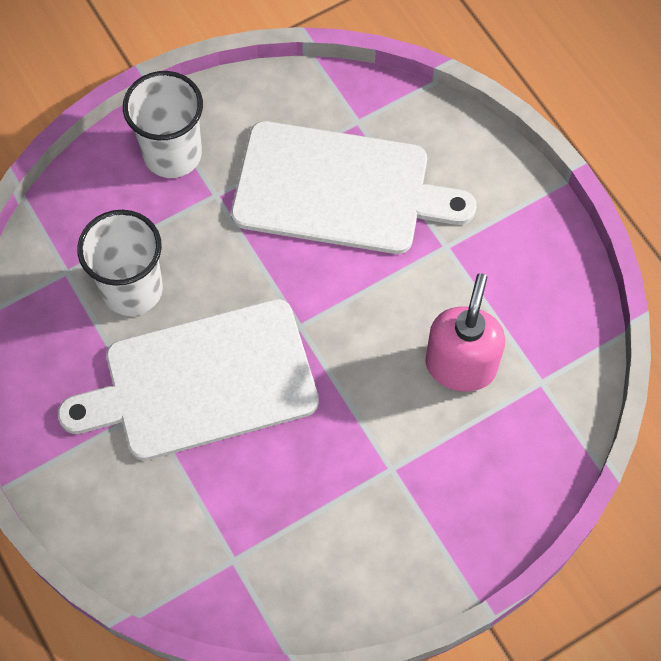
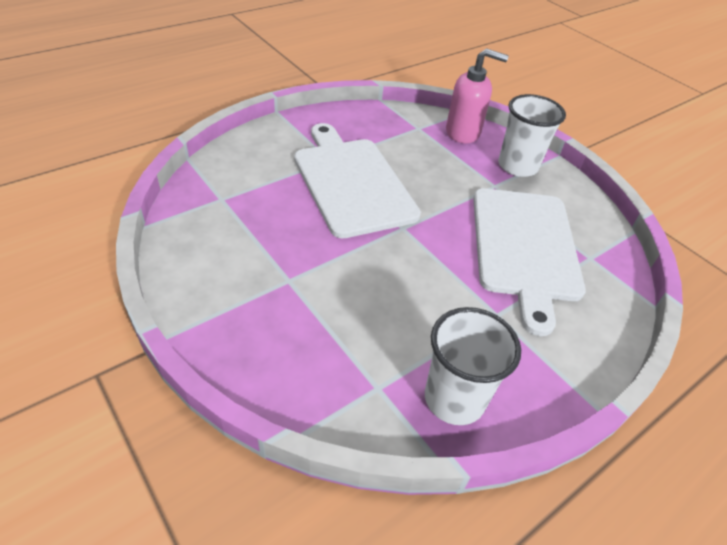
camera: 80 degrees right, 20 degrees down
white cup [77,210,163,316] -> white cup moved to [425,307,521,425]
pink soap dispenser [425,273,505,392] -> pink soap dispenser moved to [446,48,509,144]

